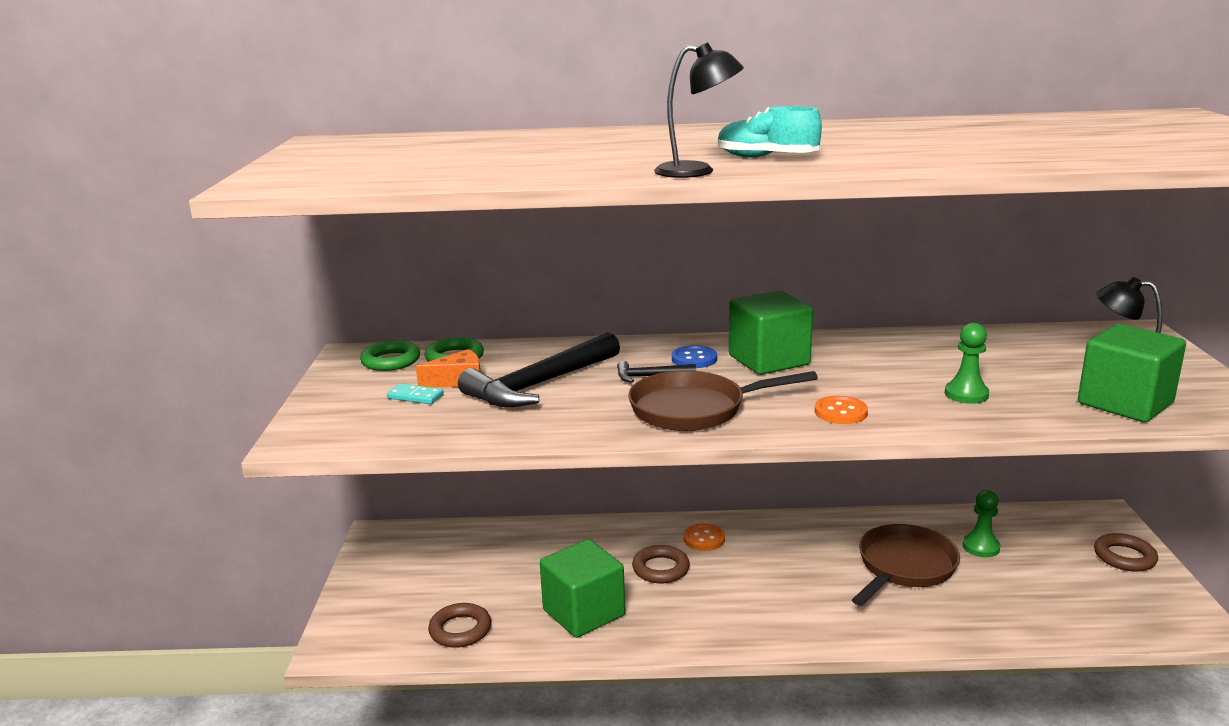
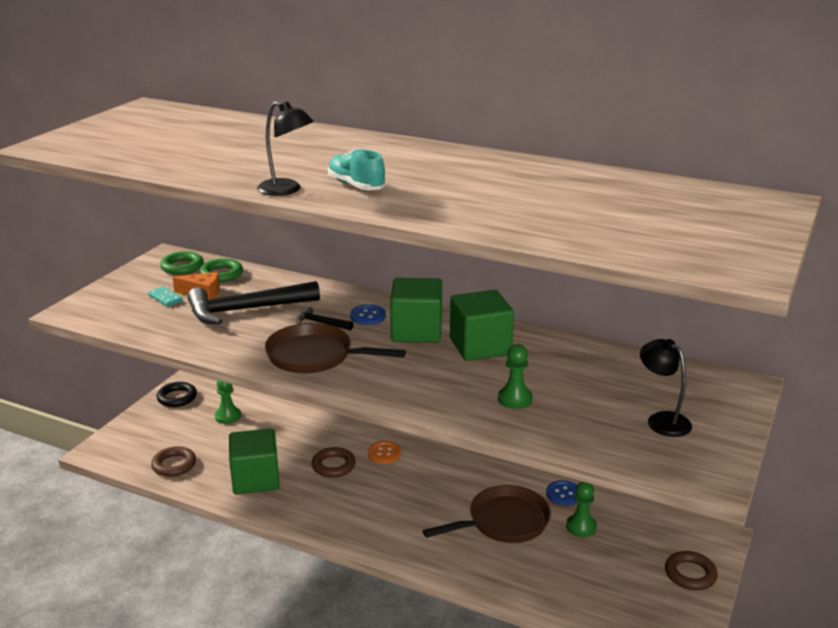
camera: 25 degrees right, 5 degrees up
orange button [815,396,868,424] -> none
green cube [1078,324,1186,422] -> green cube moved to [450,290,514,361]
none -> black ring [157,382,197,407]
none -> green pawn [215,380,241,424]
none -> blue button [546,480,577,506]

